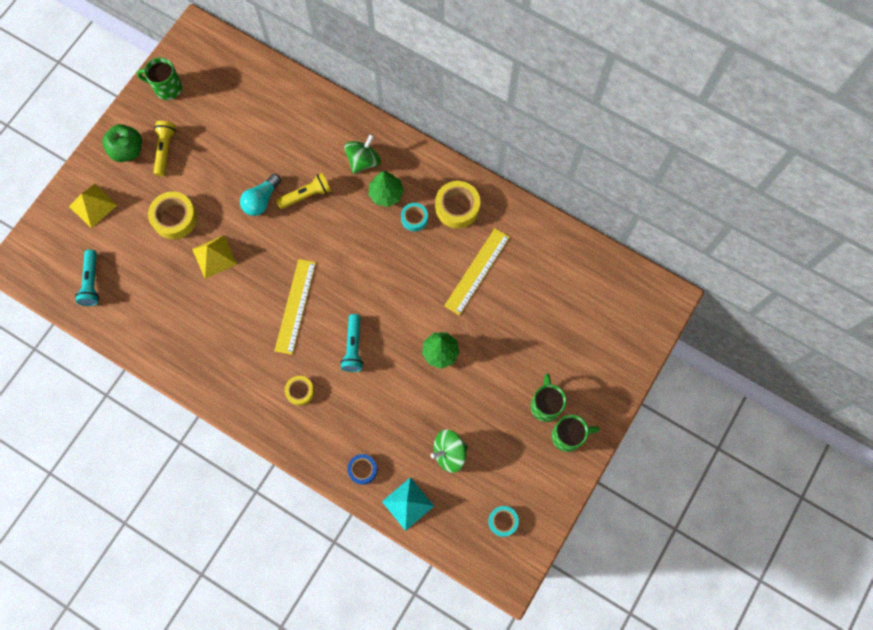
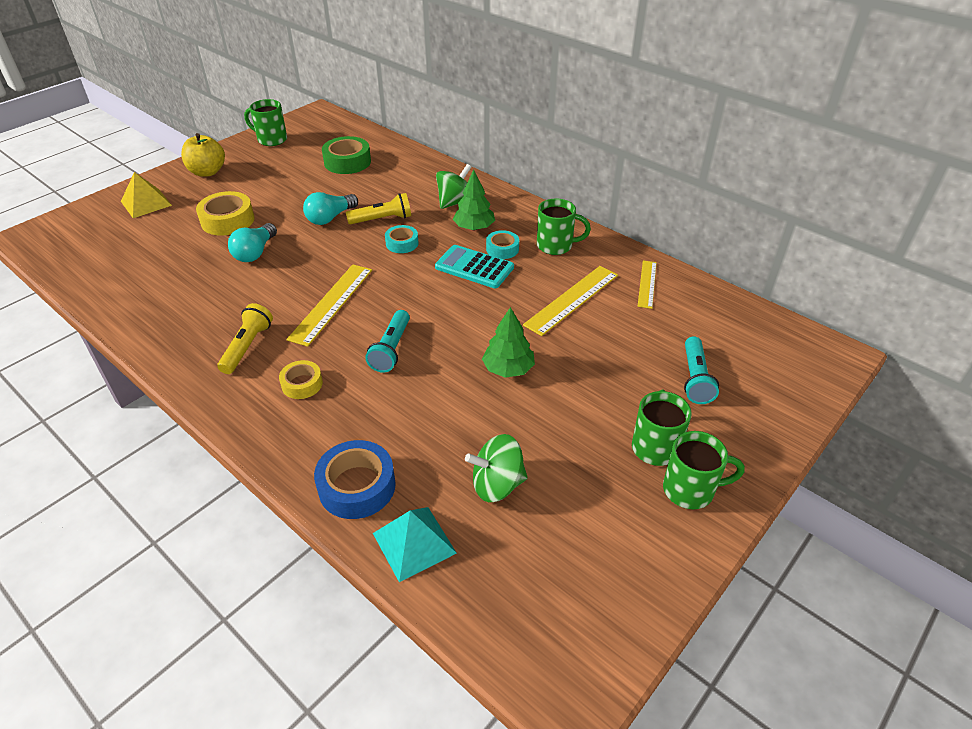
camera: 10 degrees right, 30 degrees down
turquoise flashlight [75,250,99,306] -> turquoise flashlight moved to [684,336,719,404]
green apple [102,124,142,162] -> yellow apple [181,133,225,177]
yellow flashlight [153,121,176,176] -> yellow flashlight moved to [217,303,273,374]
yellow pyramid [192,235,237,279] -> turquoise light bulb [228,223,277,262]
blue tape [347,454,377,485] -> blue tape [314,440,396,519], size x1.66
yellow tape [435,181,480,228] -> green mug [537,199,591,255]
turquoise tape [488,506,519,537] -> turquoise tape moved to [385,225,419,253]
none -> green tape [322,136,371,174]
none -> turquoise calculator [435,245,514,288]
none -> yellow ruler [638,261,657,309]

